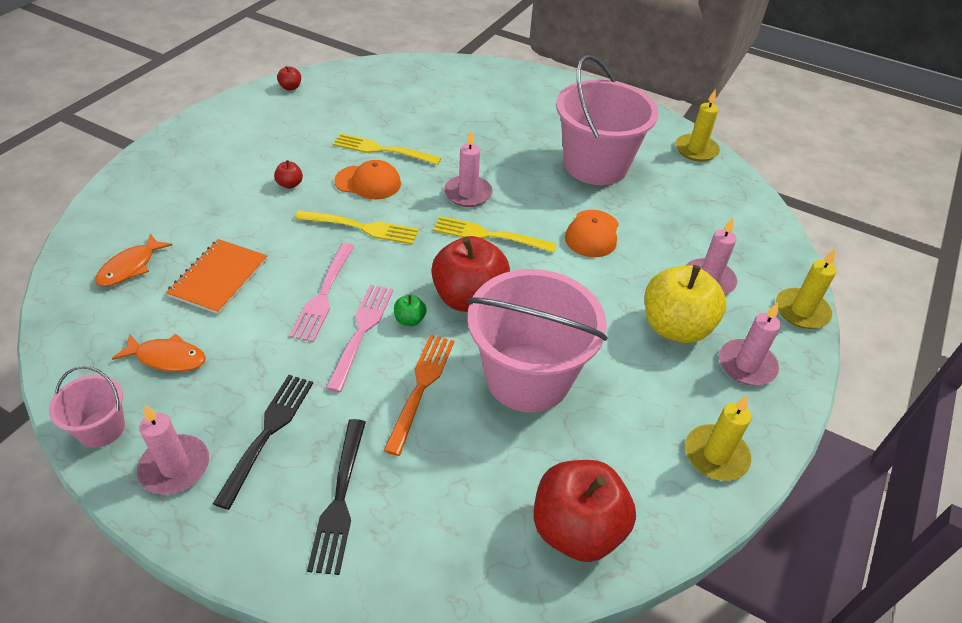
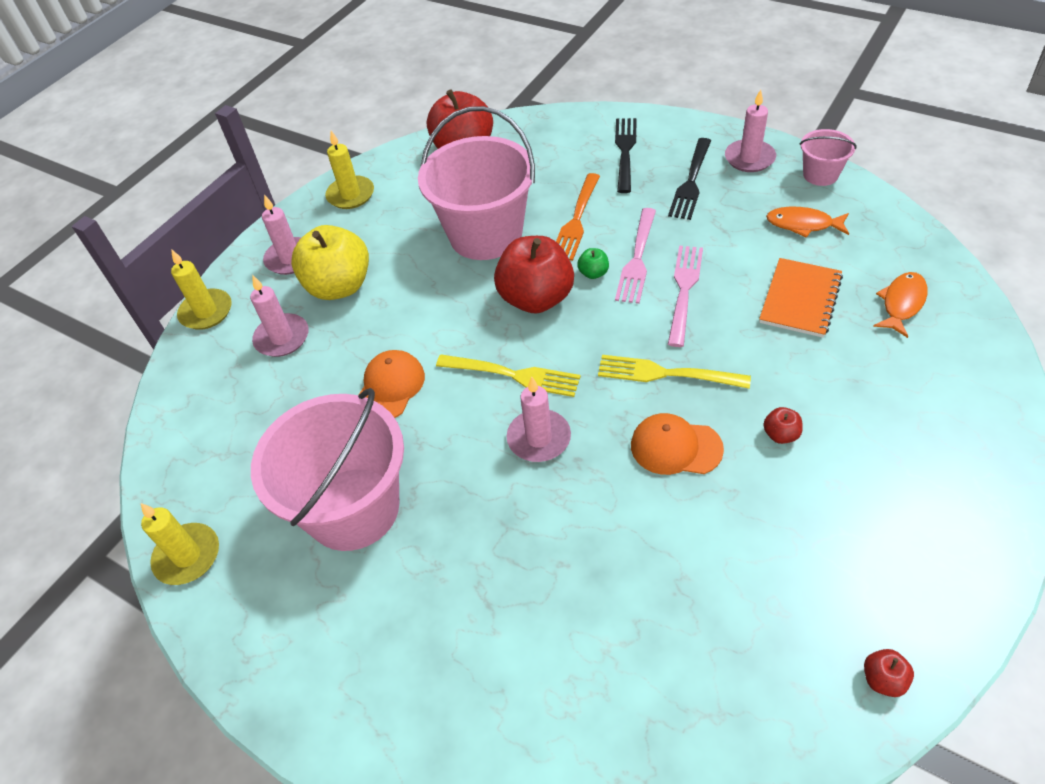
camera: 170 degrees left, 5 degrees up
yellow fork [333,133,441,165] -> none

